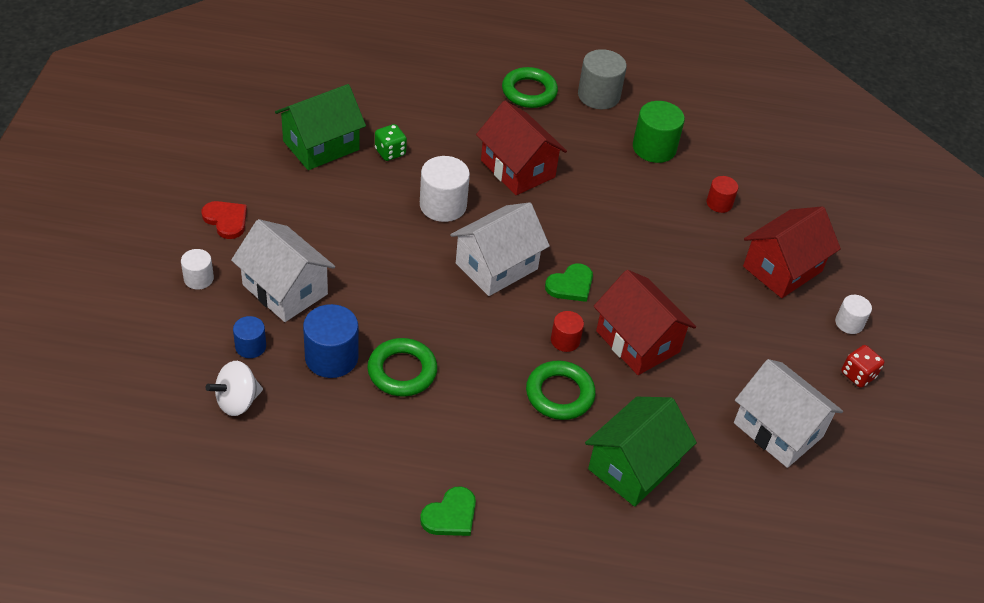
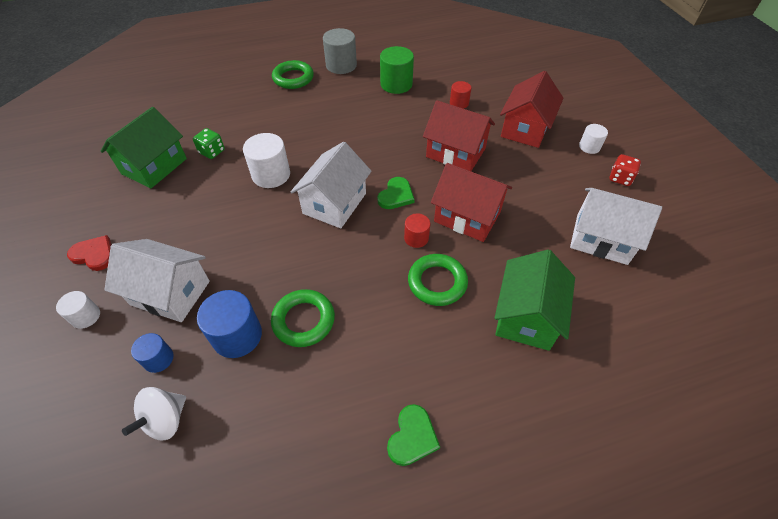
camera: 20 degrees left, 5 degrees up
red house [476,101,567,195] -> red house moved to [423,100,495,171]

